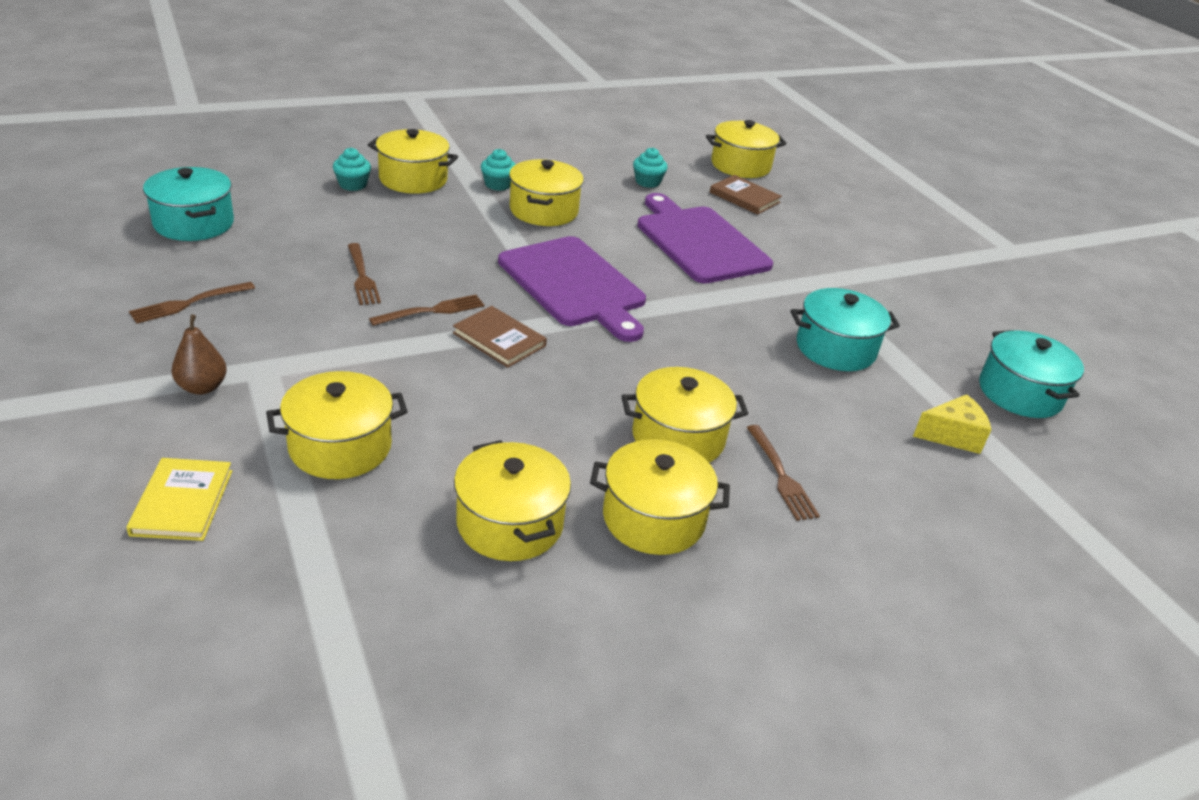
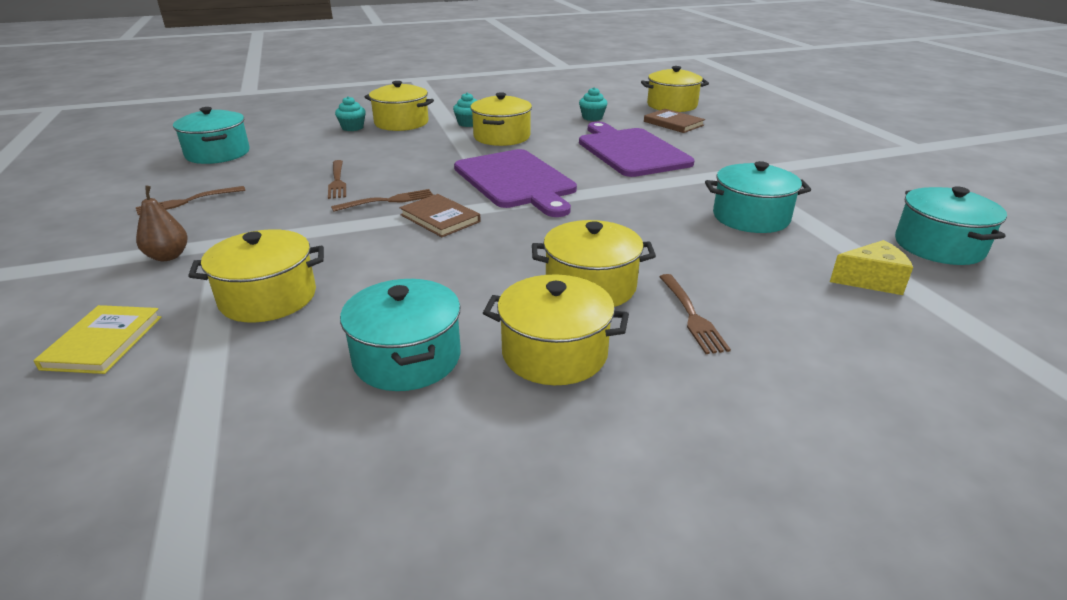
camera: 10 degrees right, 5 degrees down
yellow pot [454,440,571,561] -> turquoise pot [340,279,461,391]

